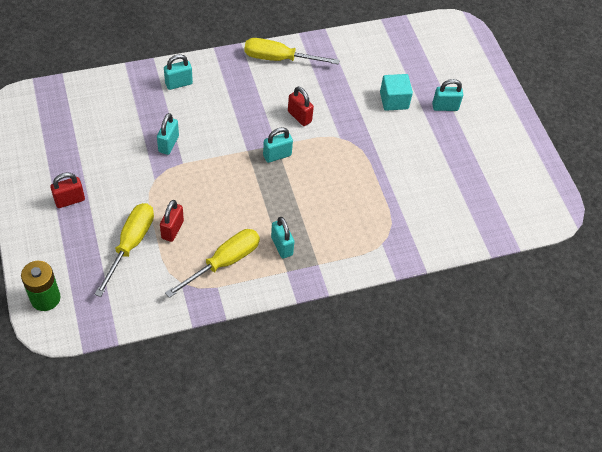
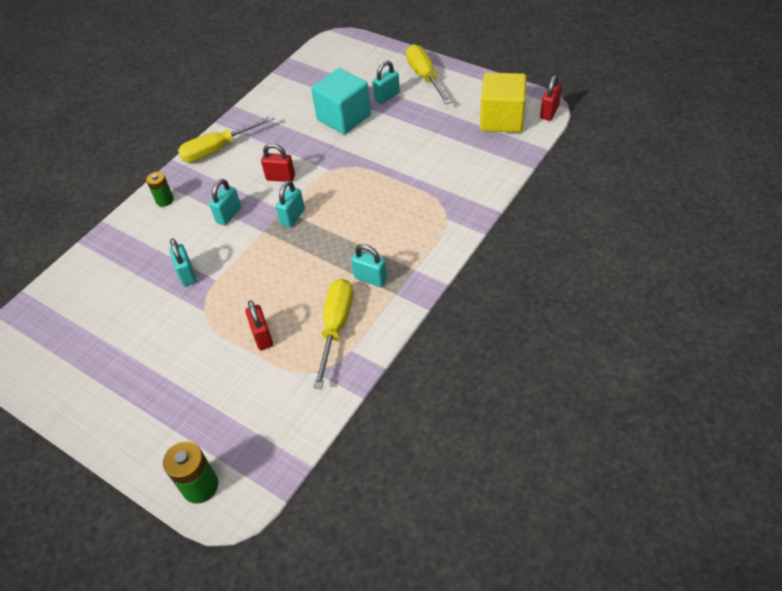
camera: 30 degrees left, 5 degrees down
red padlock [50,173,85,208] -> red padlock moved to [540,75,562,121]
yellow screwdriver [95,203,154,297] -> yellow screwdriver moved to [406,44,451,104]
turquoise padlock [164,54,193,90] -> turquoise padlock moved to [209,179,241,225]
turquoise cube [380,74,413,111] -> turquoise cube [311,68,371,134], size x1.54
none -> green battery [146,172,174,207]
none -> yellow cube [480,73,527,133]

